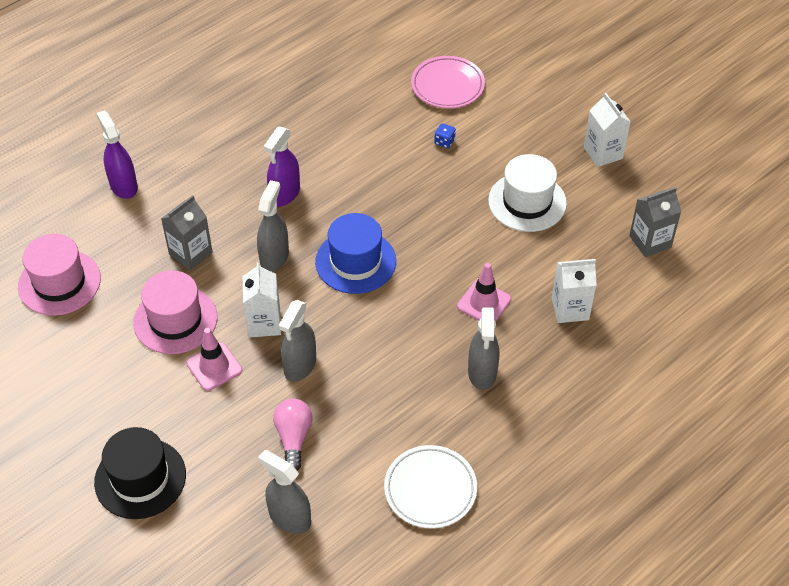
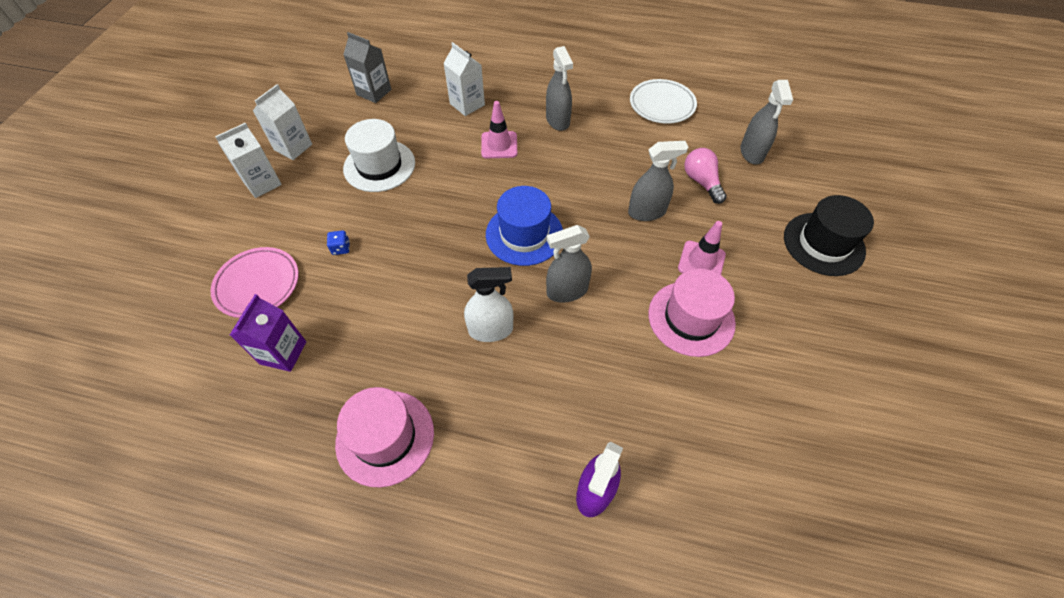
camera: 125 degrees left, 5 degrees up
pink hat [18,234,101,316] -> pink hat moved to [335,387,434,488]
grey carton [161,195,213,270] -> none
white carton [242,262,281,337] -> white carton moved to [215,123,282,198]
purple spray bottle [264,127,300,207] -> white spray bottle [464,267,513,342]
pink light bulb [273,398,313,470] -> pink light bulb turned 105 degrees clockwise [684,148,727,204]
grey spray bottle [468,307,499,390] -> grey spray bottle turned 105 degrees clockwise [546,46,573,131]
none -> purple carton [230,294,306,372]

